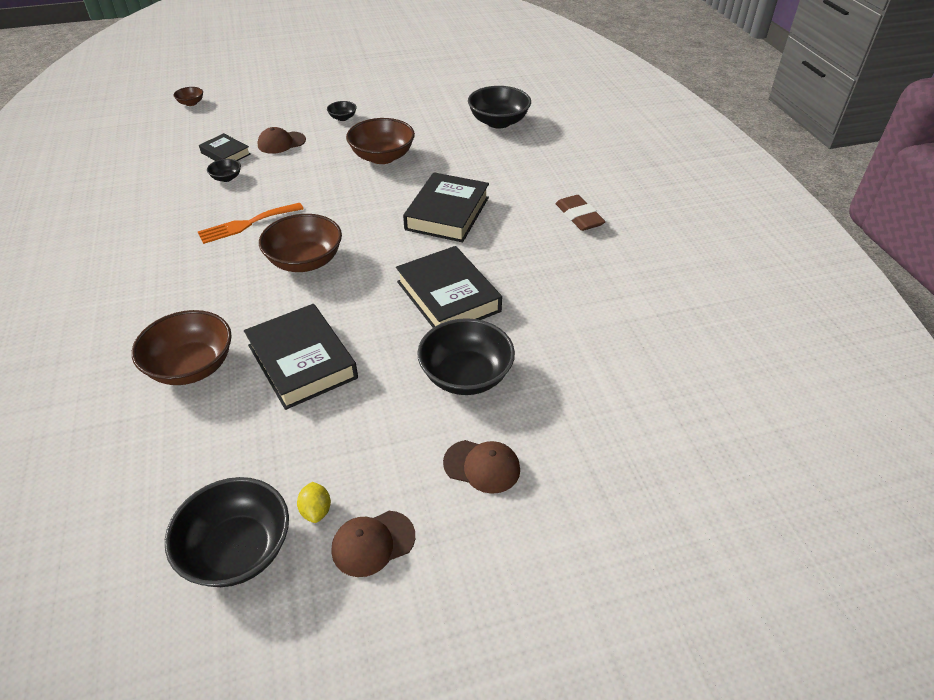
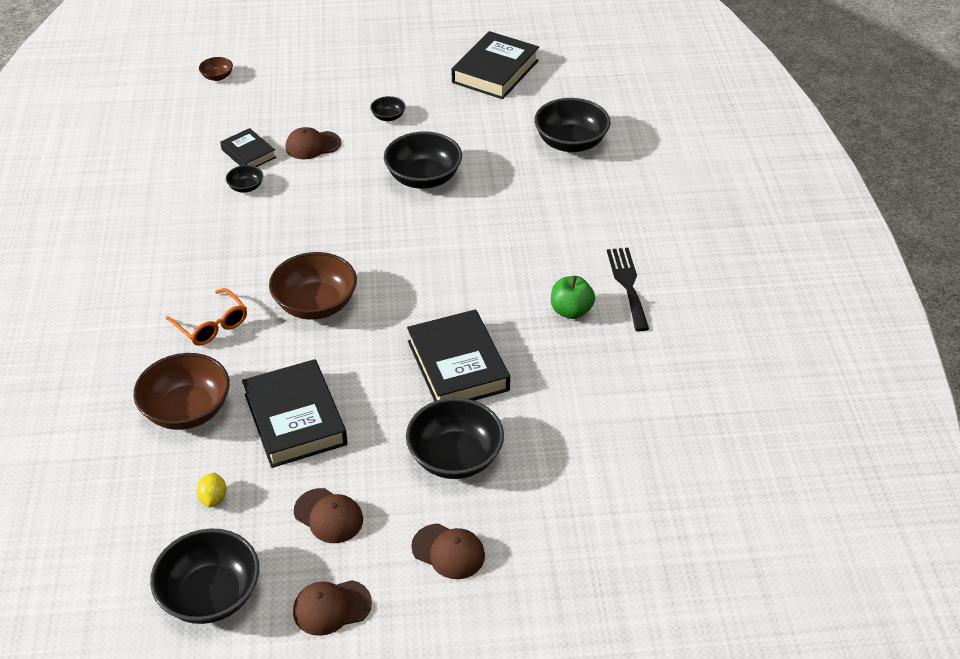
camera: 10 degrees right, 0 degrees up
orange fork [198,203,304,244] -> none
yellow lemon [297,482,331,523] -> yellow lemon moved to [197,472,227,507]
brown bowl [346,118,415,164] -> black bowl [384,132,462,189]
black book [403,172,489,242] -> black book moved to [452,31,539,99]
brown eraser [555,195,606,231] -> black fork [607,248,649,331]
none -> orange glasses [166,288,247,346]
none -> brown cap [294,488,363,543]
none -> green apple [551,276,595,319]

